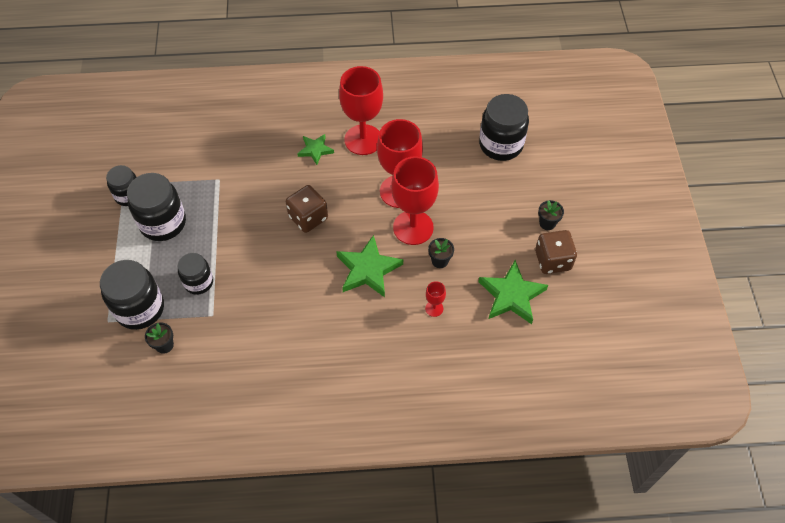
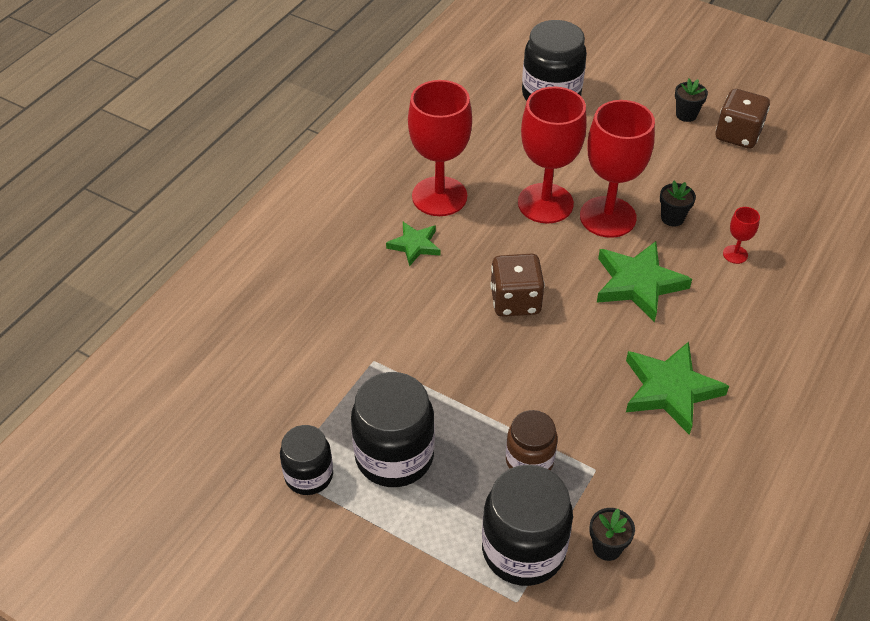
camera: 55 degrees left, 10 degrees down
black jar [178,253,213,295] -> brown jar [506,410,558,471]
green star [478,260,548,324] -> green star moved to [626,341,729,435]

